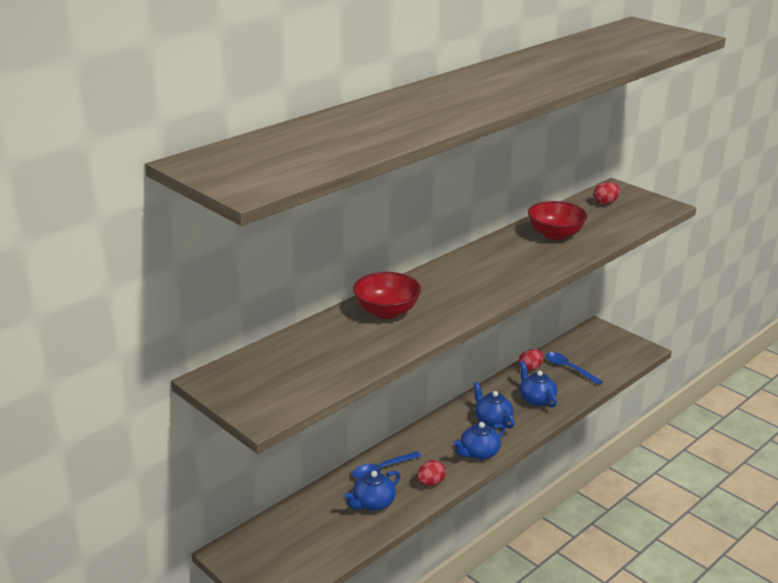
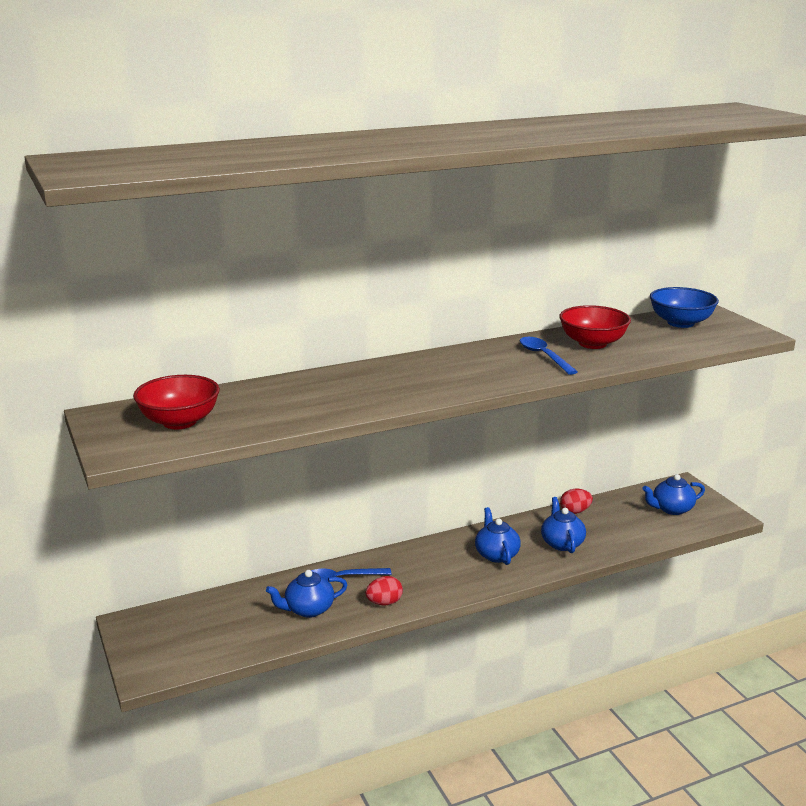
camera: 20 degrees right, 5 degrees down
red bowl [353,272,421,319] -> red bowl moved to [133,375,220,429]
blue teapot [453,422,505,460] -> blue teapot moved to [642,474,705,515]
blue spoon [546,352,603,385] -> blue spoon moved to [520,337,578,375]
red egg [593,182,620,205] -> blue bowl [650,287,719,328]

